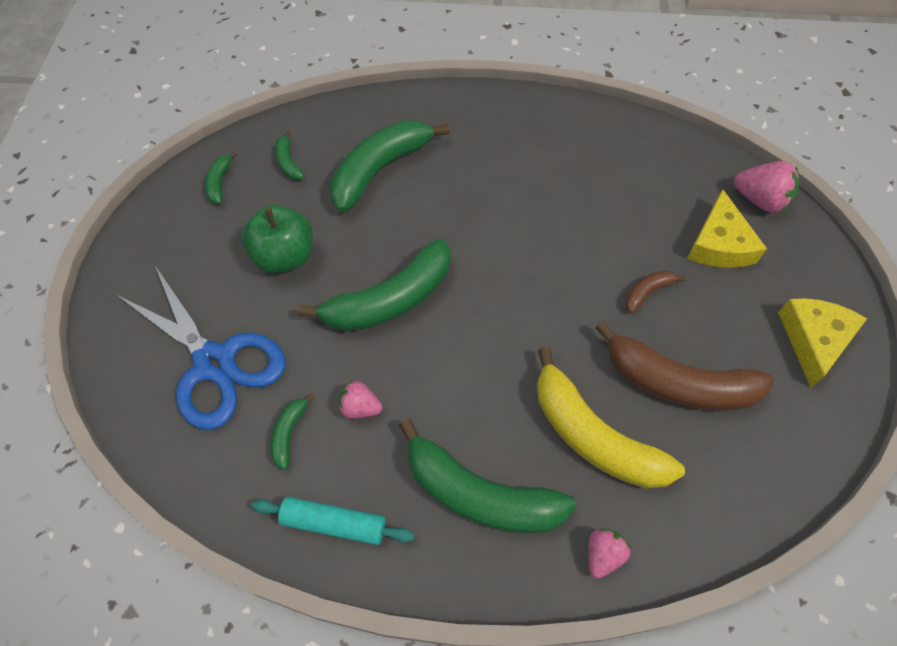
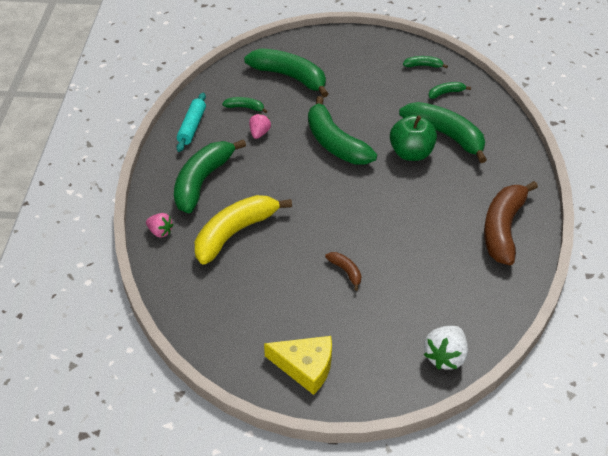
camera: 90 degrees right, 15 degrees down
blue scissors [117,266,285,430] -> green banana [244,48,328,98]
green apple [242,205,313,273] -> green apple moved to [390,115,437,161]
brown banana [595,321,774,411] -> brown banana moved to [484,181,538,265]
yellow cheese [687,189,767,268] -> none
pink strawberry [734,161,799,213] -> white strawberry [424,326,468,370]

